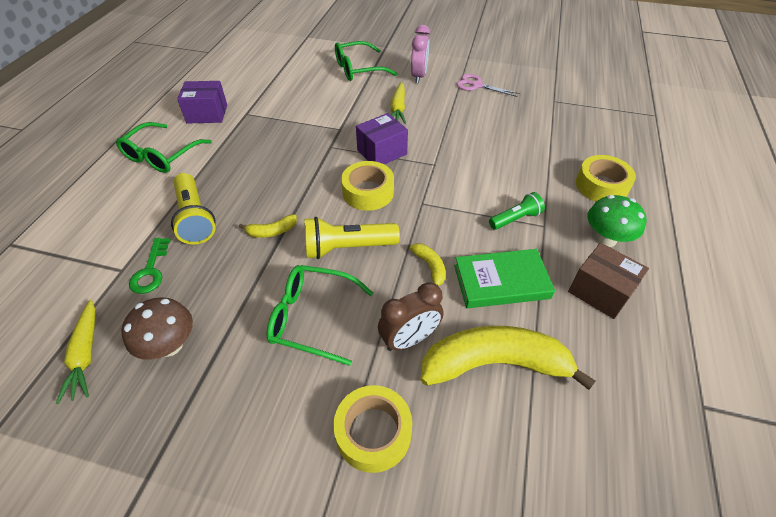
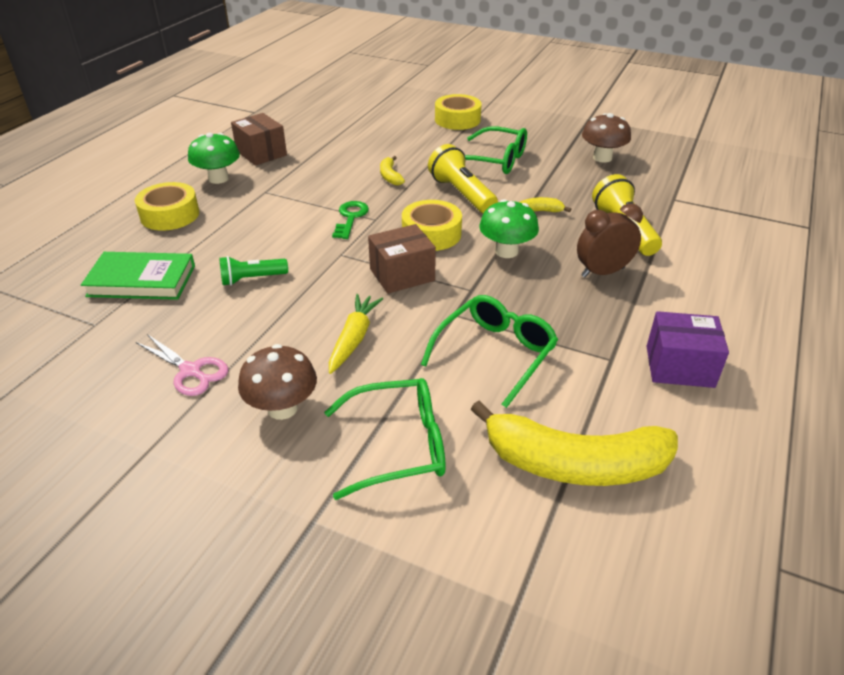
camera: 170 degrees left, 10 degrees down
yellow carrot [56,300,96,404] -> none
green glasses [116,122,212,173] -> green glasses moved to [421,295,558,408]
green key [129,238,171,294] -> green key moved to [332,201,369,239]
yellow flashlight [304,217,400,259] -> yellow flashlight turned 120 degrees counterclockwise [428,144,498,214]
purple box [356,113,408,165] -> brown box [368,224,436,294]
brown clock [378,282,444,351] -> brown clock moved to [577,203,643,277]
pink clock [411,25,430,83] -> brown mushroom [238,344,317,420]
yellow banana [420,326,596,390] -> yellow banana moved to [471,400,678,486]
green book [454,249,555,308] -> green book moved to [81,252,195,300]
green flashlight [489,192,545,230] -> green flashlight moved to [219,256,288,286]
none -> green mushroom [479,199,539,258]

